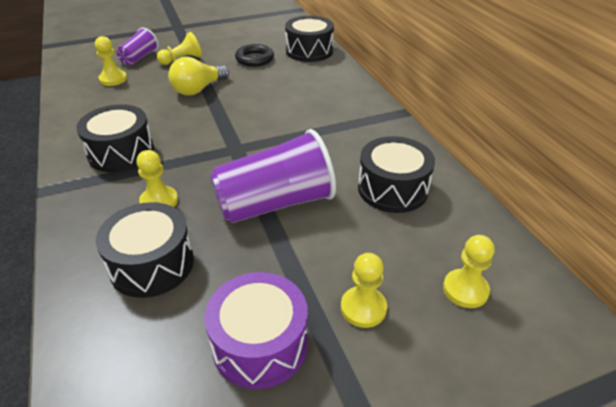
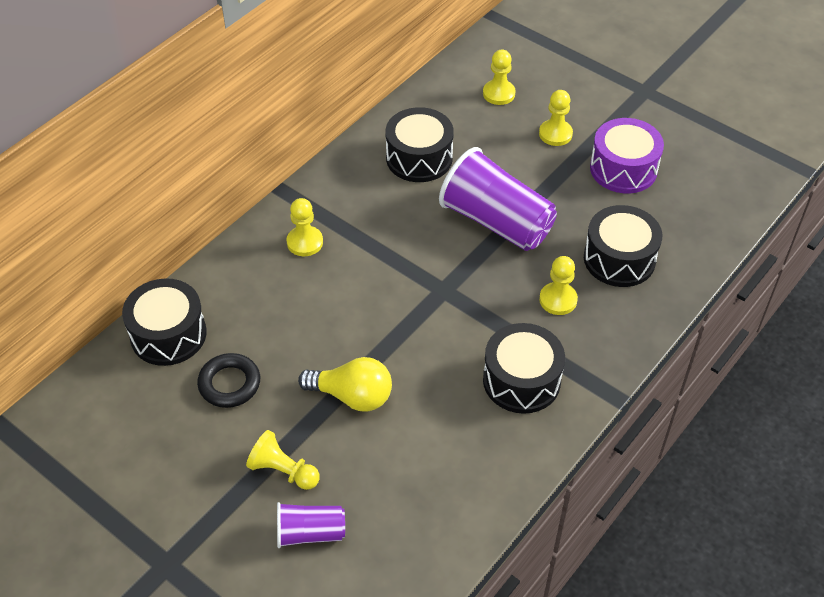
camera: 120 degrees left, 10 degrees up
yellow pawn [95,36,127,86] -> yellow pawn moved to [287,198,323,256]

